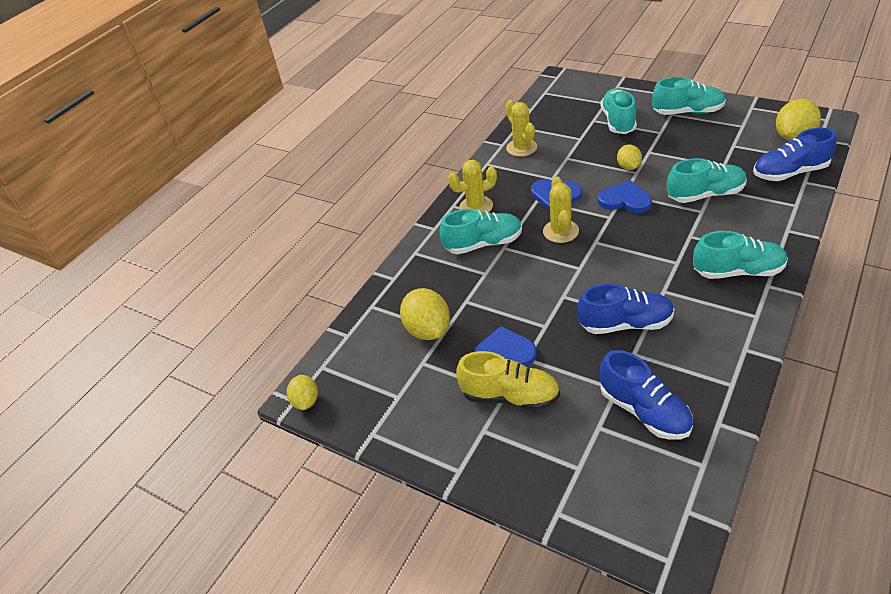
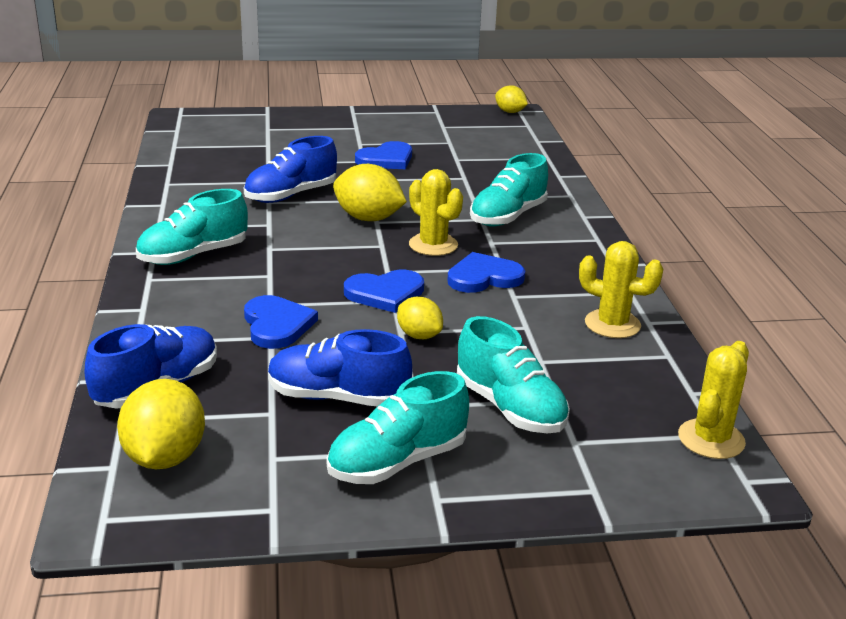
camera: 135 degrees right, 15 degrees down
yellow lemon [400,288,450,340] -> yellow lemon moved to [333,164,407,221]
yellow cactus [448,160,497,212] -> yellow cactus moved to [678,341,749,459]
yellow shoe [456,351,560,411] -> none
blue shoe [600,350,693,440] -> blue shoe moved to [268,329,412,407]
turquoise shoe [667,158,747,203] -> blue heart [244,295,318,349]

